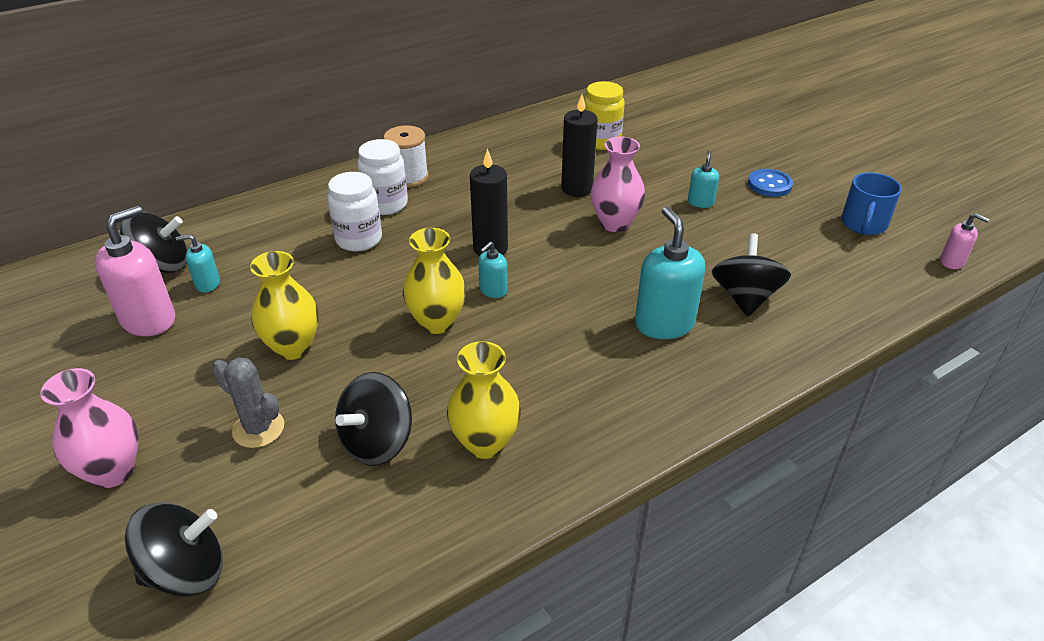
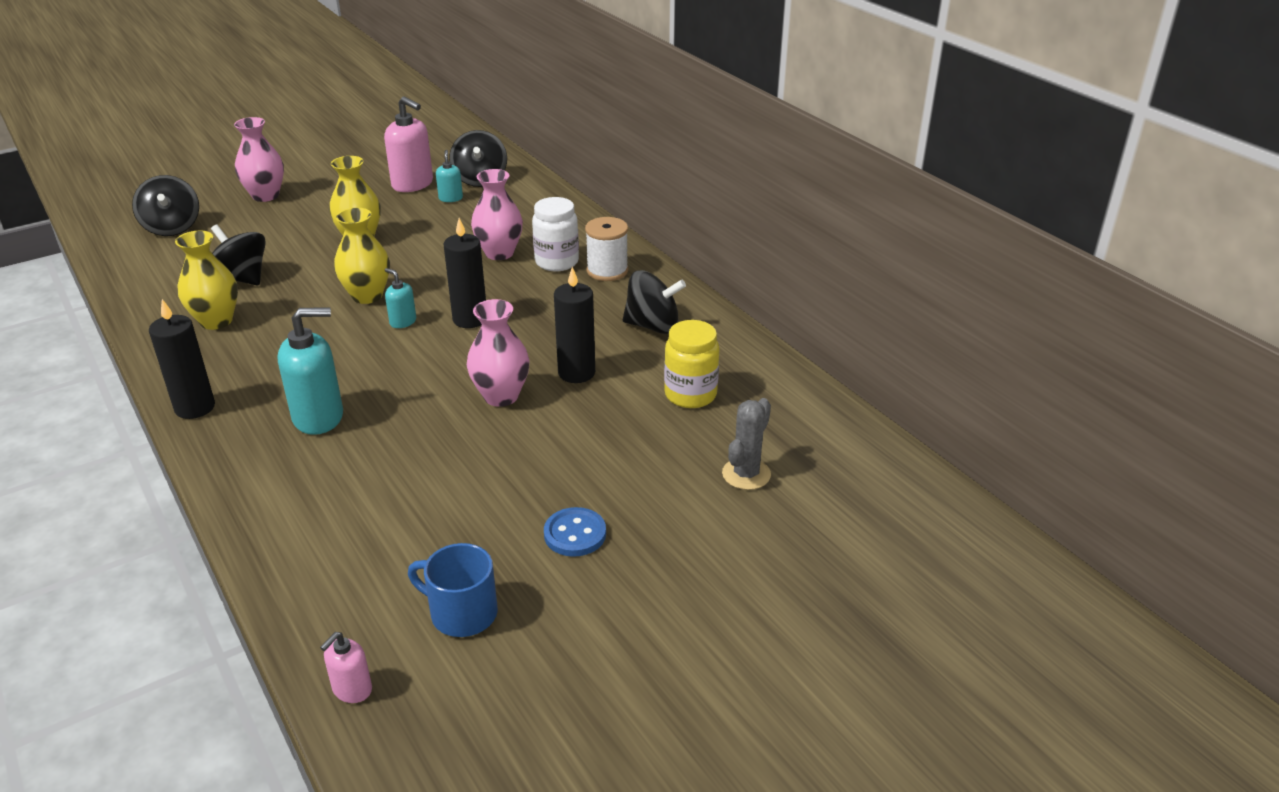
camera: 90 degrees right, 5 degrees down
grey cactus [212,357,284,448] -> grey cactus moved to [722,398,771,490]
white jar [328,172,382,251] -> pink vase [471,169,523,260]
turquoise soap dispenser [688,150,719,208] -> none
black spinning top [712,233,791,317] -> black spinning top moved to [623,270,686,334]
none -> black candle [149,299,215,419]

